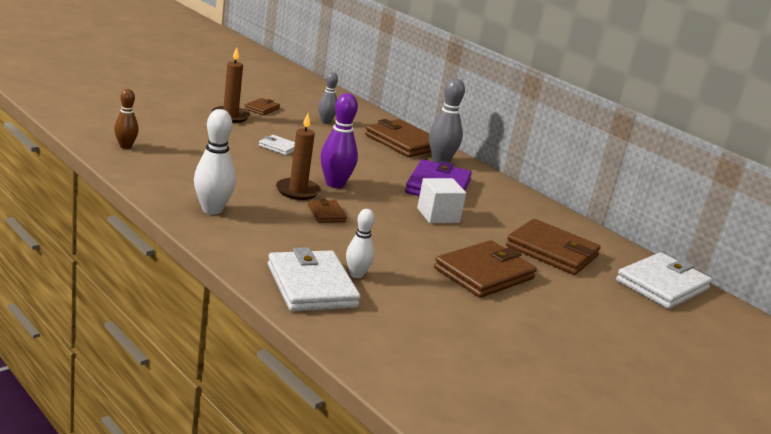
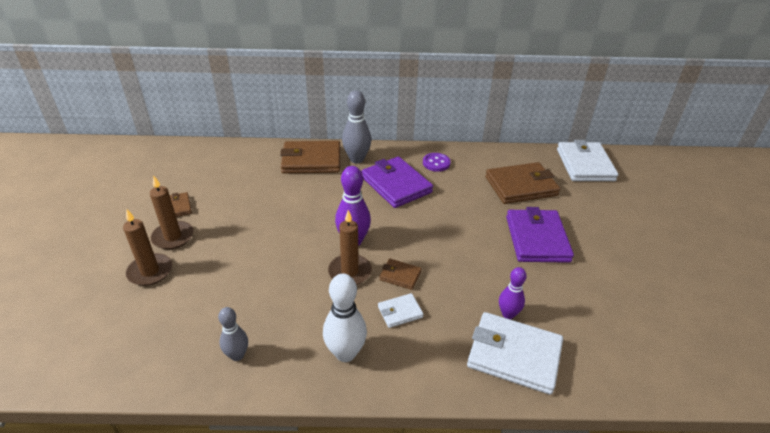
camera: 45 degrees left, 15 degrees up
brown bowling pin [114,89,139,149] -> none
white wallet [259,135,295,155] -> white wallet moved to [378,293,424,328]
grey bowling pin [318,72,338,124] -> grey bowling pin moved to [218,307,248,361]
white bowling pin [346,209,375,278] -> purple bowling pin [499,267,527,319]
white cube [417,178,466,223] -> none
brown wallet [434,240,537,298] -> purple wallet [506,207,574,263]
none -> brown candle [123,209,172,286]
none -> purple button [423,153,450,172]

